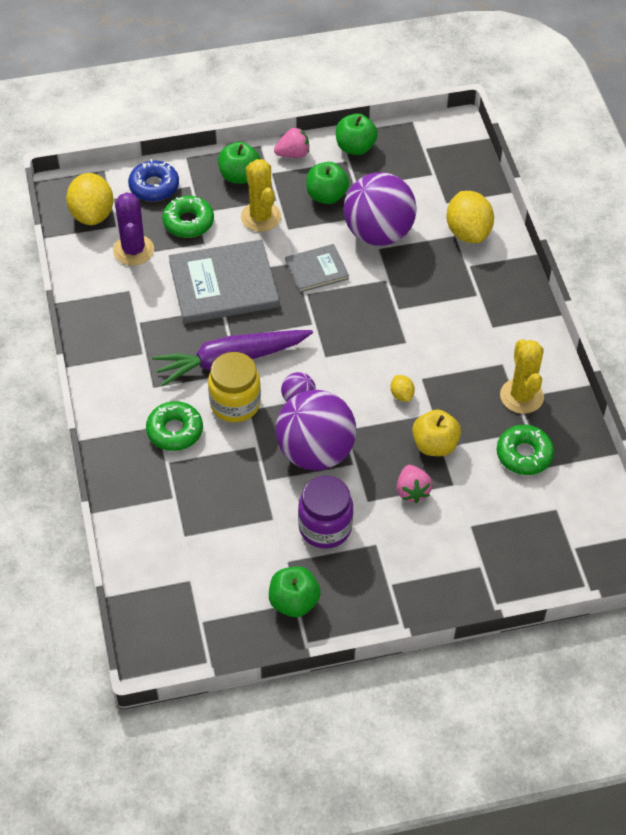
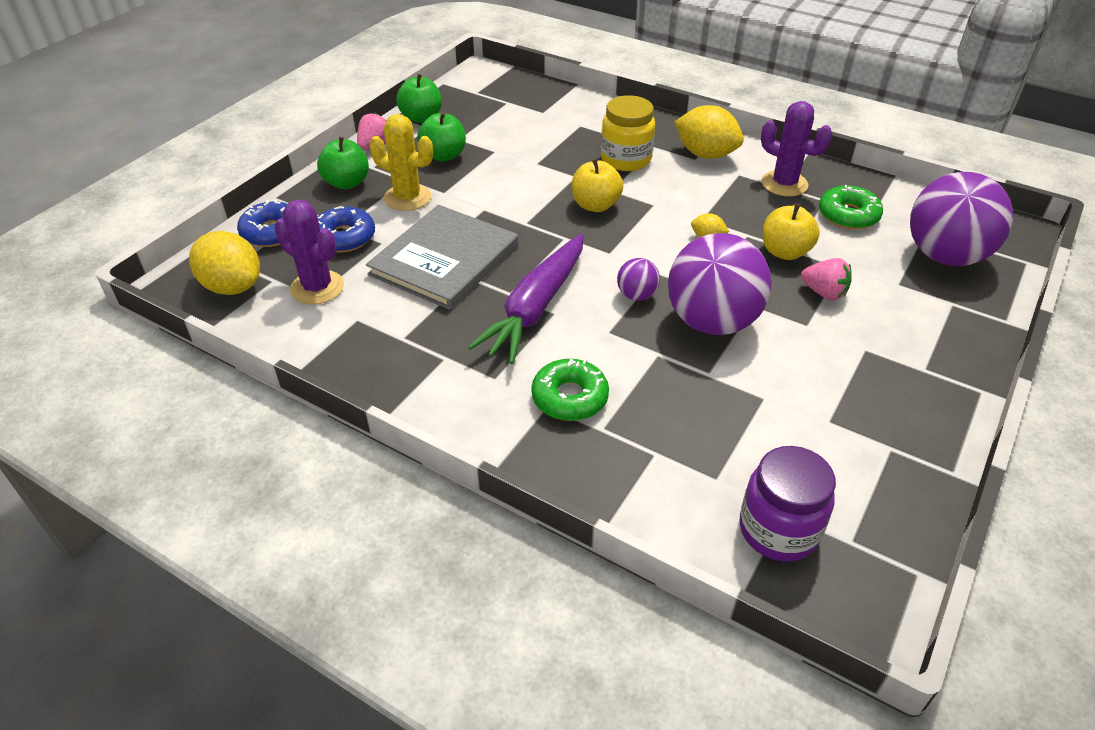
camera: 45 degrees left, 10 degrees down
green donut [162,196,214,238] -> blue donut [318,206,375,253]
yellow jar [208,352,261,422] -> yellow jar moved to [601,95,655,171]
green apple [269,566,321,617] -> none
grey book [285,244,349,293] -> none
purple jar [298,476,353,549] -> purple jar moved to [739,446,836,561]
purple ball [343,172,417,246] -> purple ball moved to [910,172,1013,266]
yellow lemon [446,191,494,243] -> yellow lemon moved to [675,105,744,159]
yellow cactus [500,339,544,414] -> purple cactus [761,101,832,196]
none -> yellow apple [572,159,623,212]

